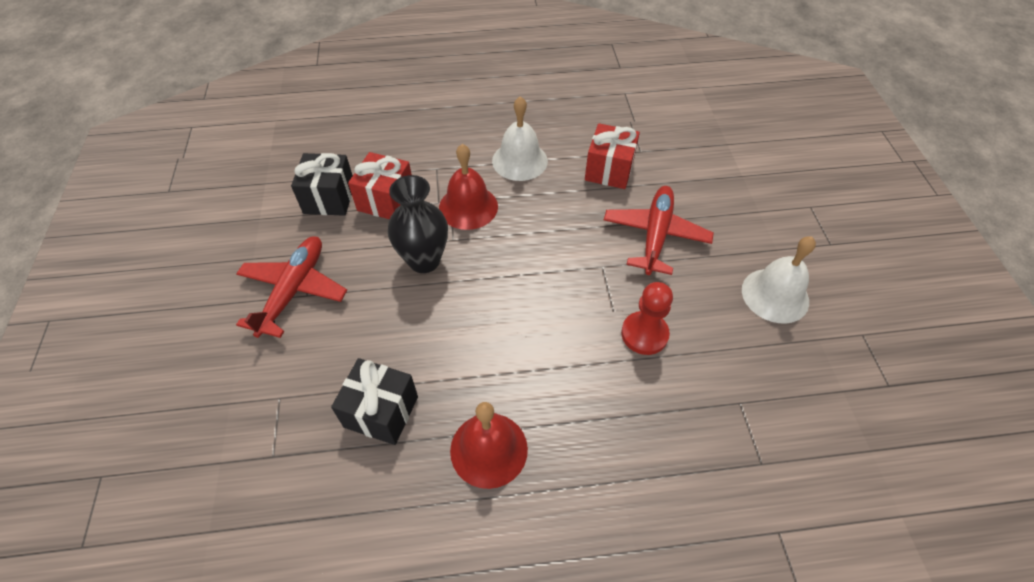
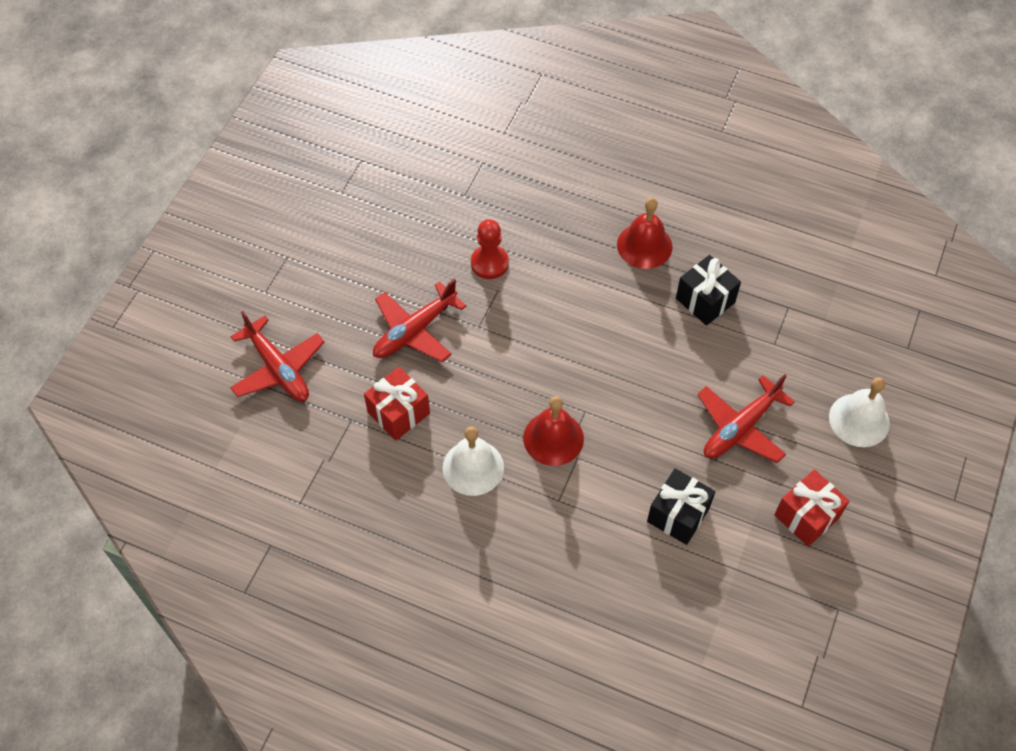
camera: 150 degrees left, 5 degrees up
red gift [348,152,412,219] -> red gift moved to [774,469,849,547]
black vase [388,175,448,273] -> none
white bell [742,236,816,323] -> white bell moved to [829,377,890,447]
none -> red plane [230,311,324,401]

